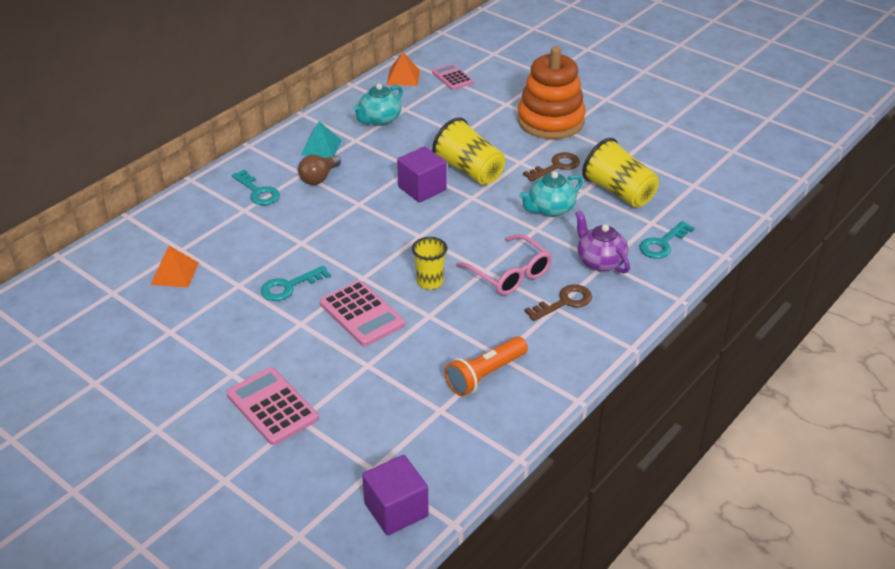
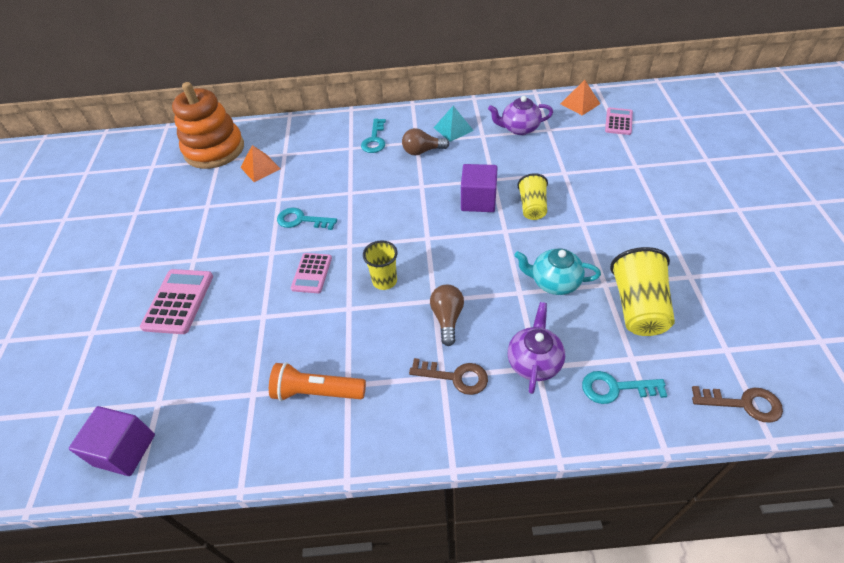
camera: 50 degrees right, 10 degrees up
pink calculator [320,280,405,346] -> pink calculator [291,253,332,293], size x0.66
turquoise teapot [353,84,403,126] -> purple teapot [488,96,553,135]
yellow cup [432,117,505,185] -> yellow cup [517,173,548,220], size x0.63
pink glasses [456,234,552,295] -> brown light bulb [430,285,464,346]
orange stacking toy [517,46,586,139] -> orange stacking toy moved to [172,82,244,169]
brown key [523,152,580,182] -> brown key moved to [692,386,783,423]

